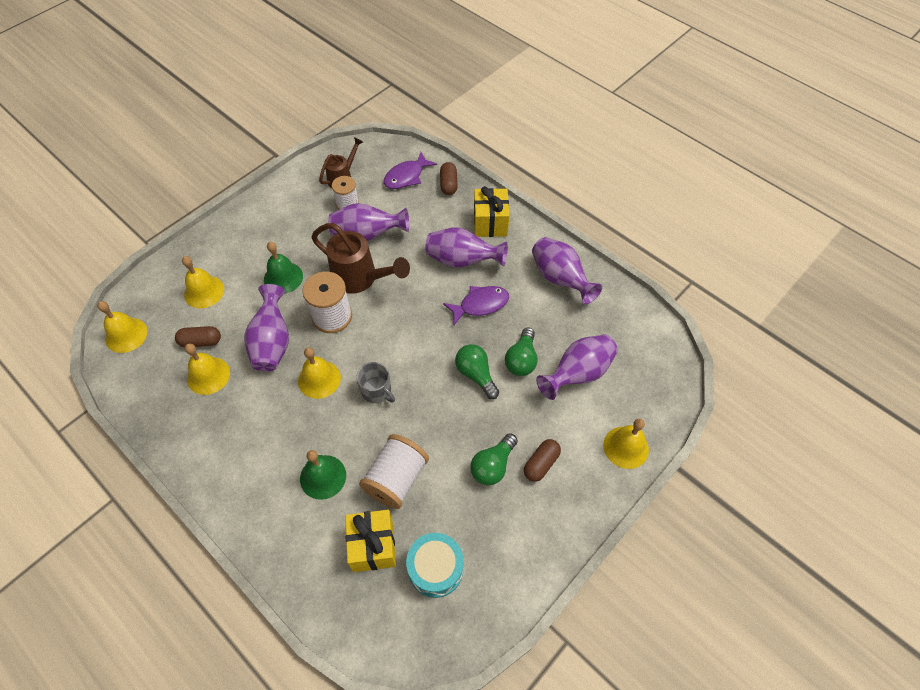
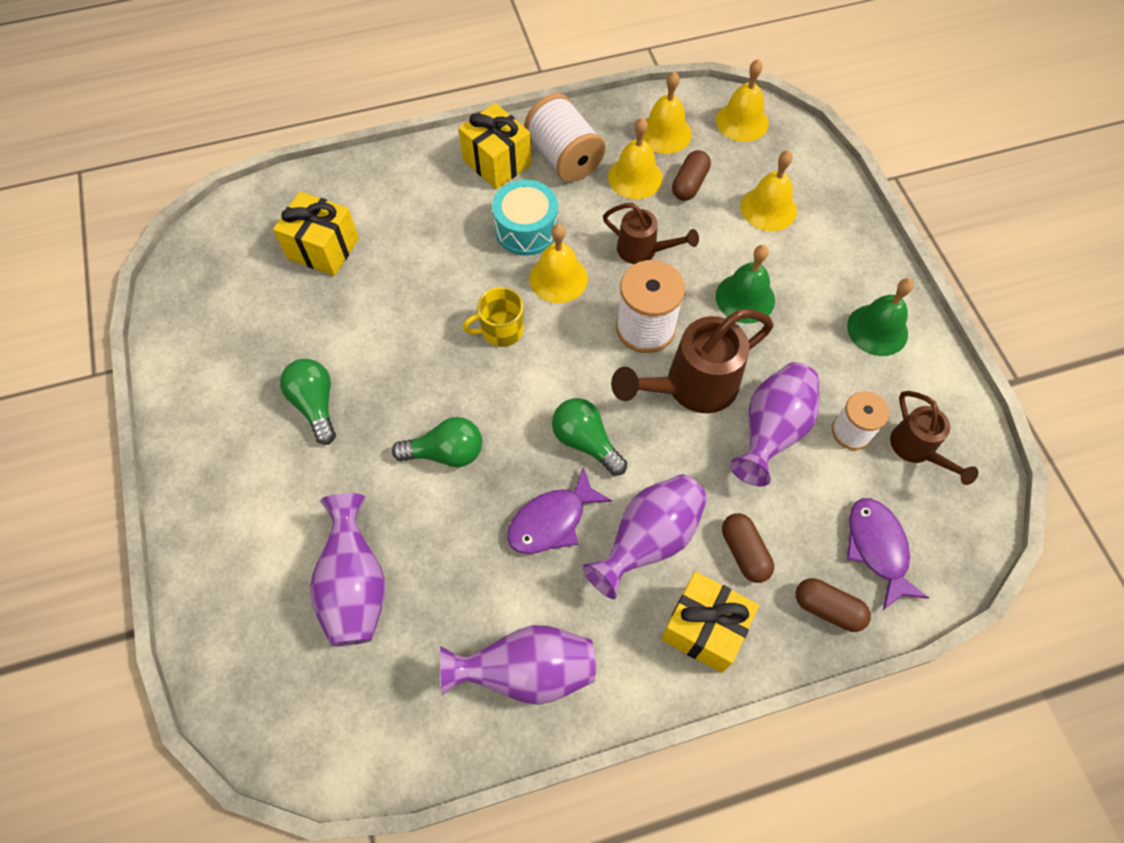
camera: 120 degrees right, 5 degrees up
purple vase [244,284,289,372] -> brown watering can [603,203,699,264]
green bell [300,450,346,500] -> green bell moved to [847,278,914,356]
grey mug [357,362,395,403] -> yellow mug [463,287,524,347]
white spool [359,434,429,509] -> white spool moved to [524,93,606,182]
turquoise drum [406,533,464,598] -> turquoise drum moved to [492,180,558,256]
purple fish [443,286,509,325] -> purple fish turned 45 degrees clockwise [507,467,612,554]
green light bulb [505,327,538,376] -> green light bulb moved to [552,398,627,476]
brown capsule [524,439,561,482] -> brown capsule moved to [722,513,774,583]
yellow bell [603,419,649,469] -> yellow bell moved to [643,71,692,154]
none -> yellow gift [458,103,532,189]

